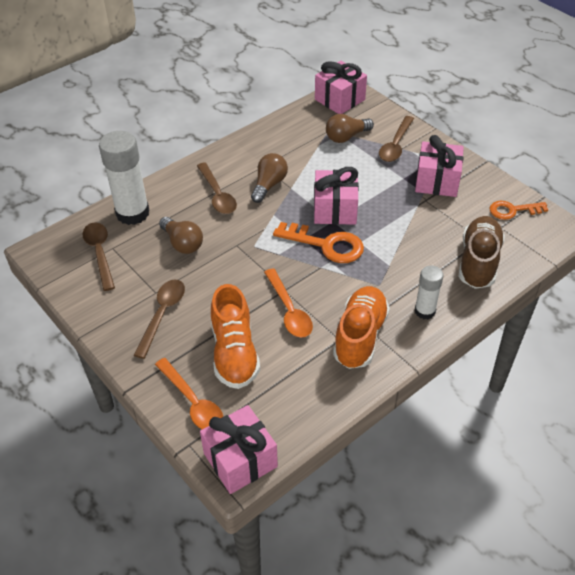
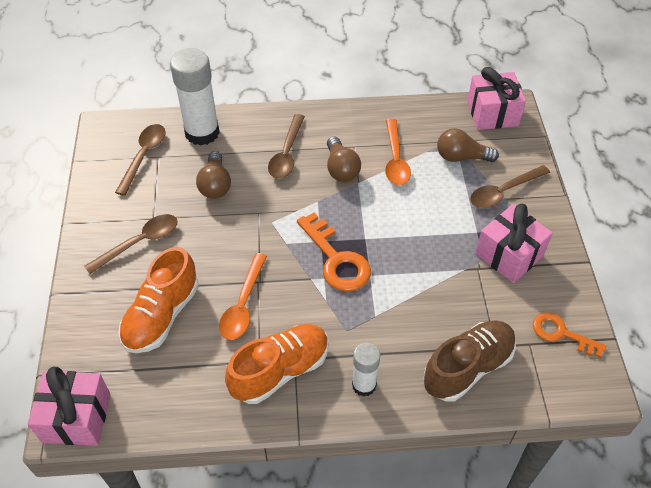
camera: 35 degrees right, 5 degrees up
orange spoon [155,358,223,429] -> orange spoon moved to [385,119,411,185]
brown light bulb [251,153,288,203] -> brown light bulb turned 105 degrees clockwise [327,136,361,182]
pink gift [314,167,359,225] -> none

